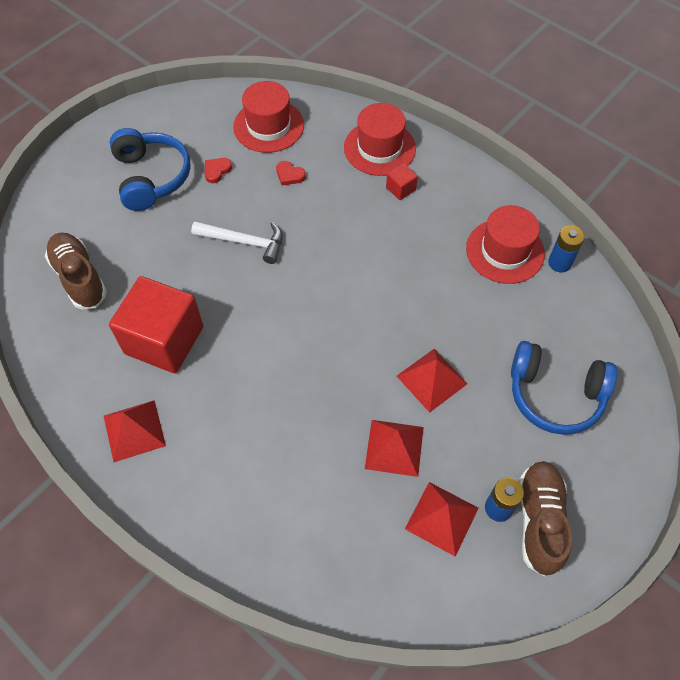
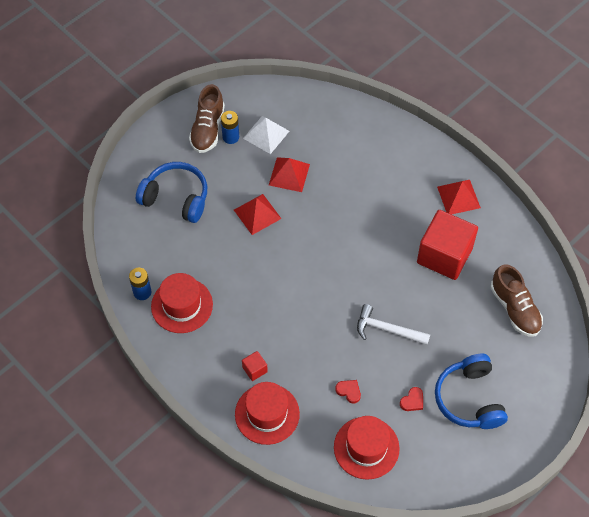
camera: 175 degrees left, 0 degrees up
red pyramid [405,482,479,557] -> white pyramid [243,116,289,154]

